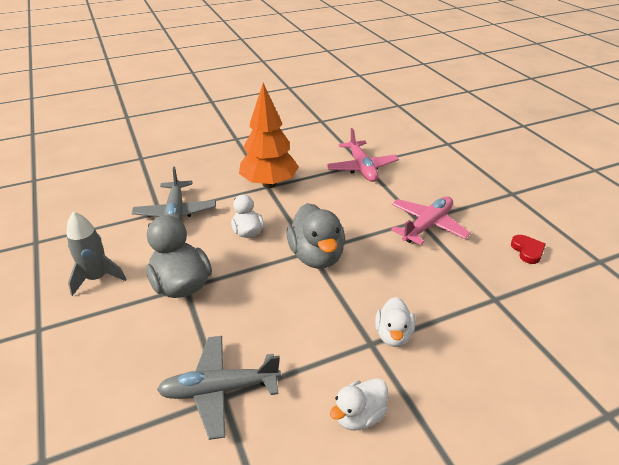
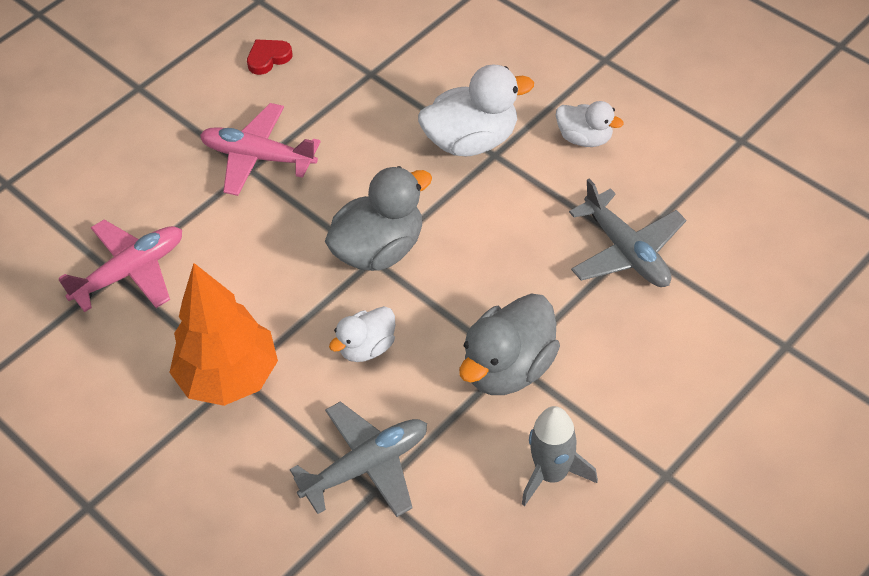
camera: 110 degrees left, 15 degrees up
white duck [375,297,415,347] -> white duck [418,64,534,156], size x1.68

